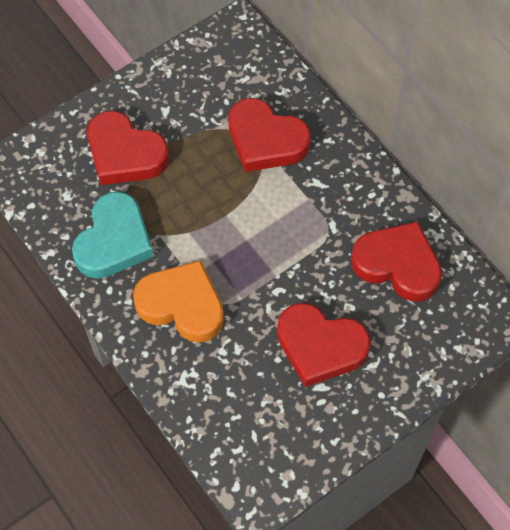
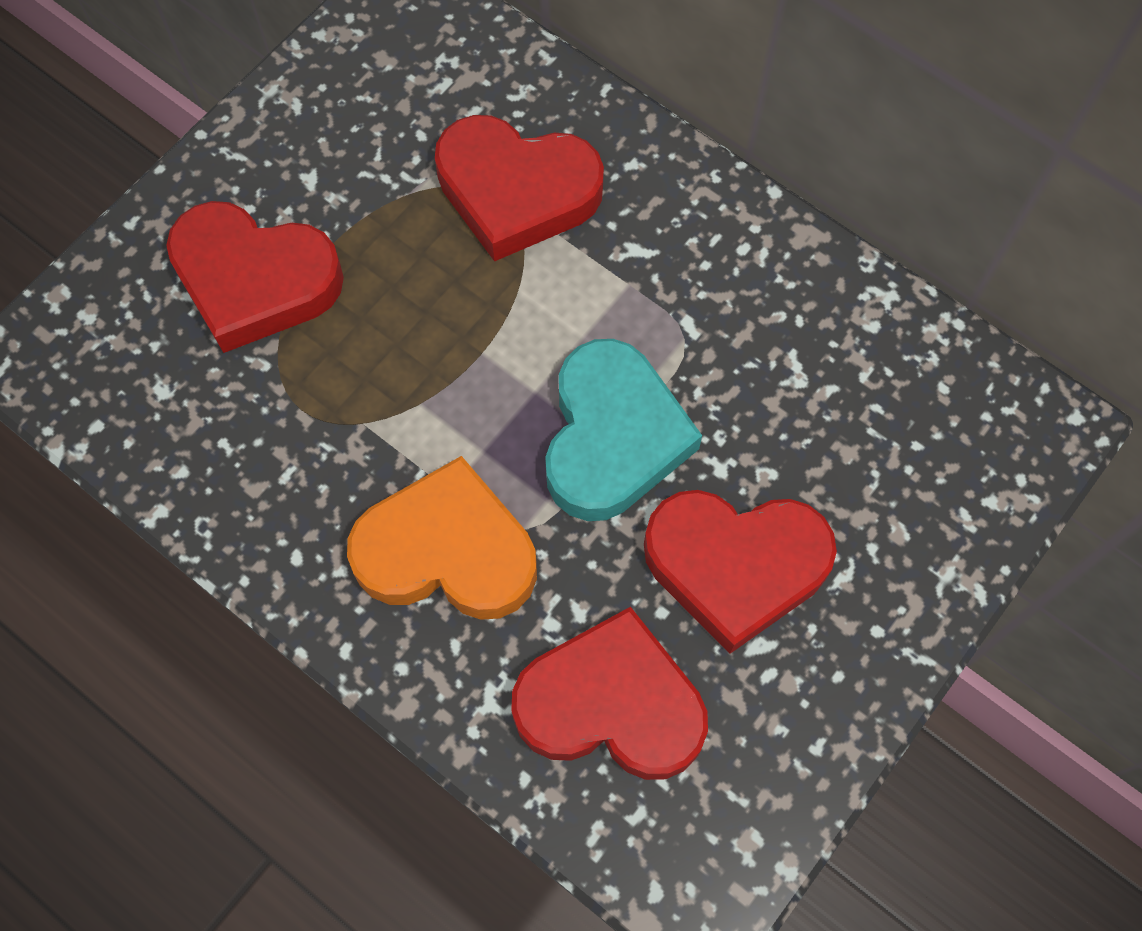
camera: 15 degrees left, 5 degrees up
turquoise heart [72,191,154,279] -> turquoise heart moved to [545,339,702,521]
red heart [351,221,442,302] -> red heart moved to [511,607,708,780]

